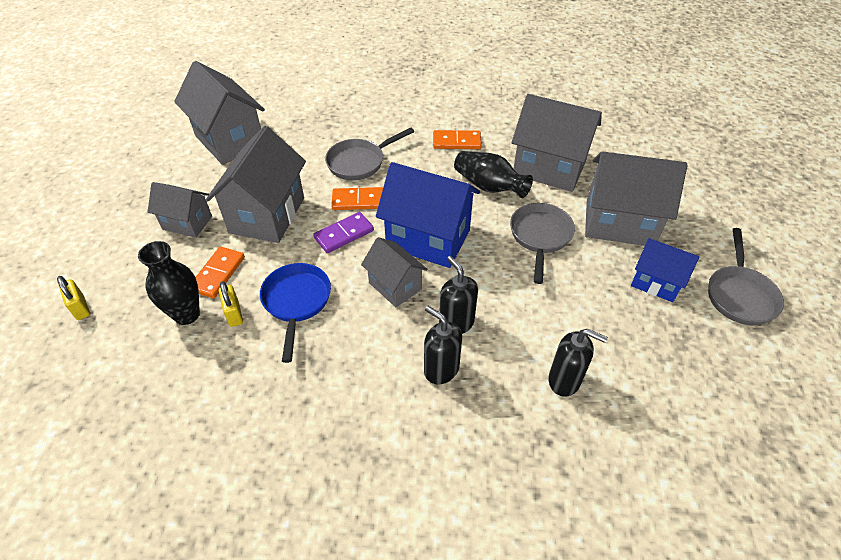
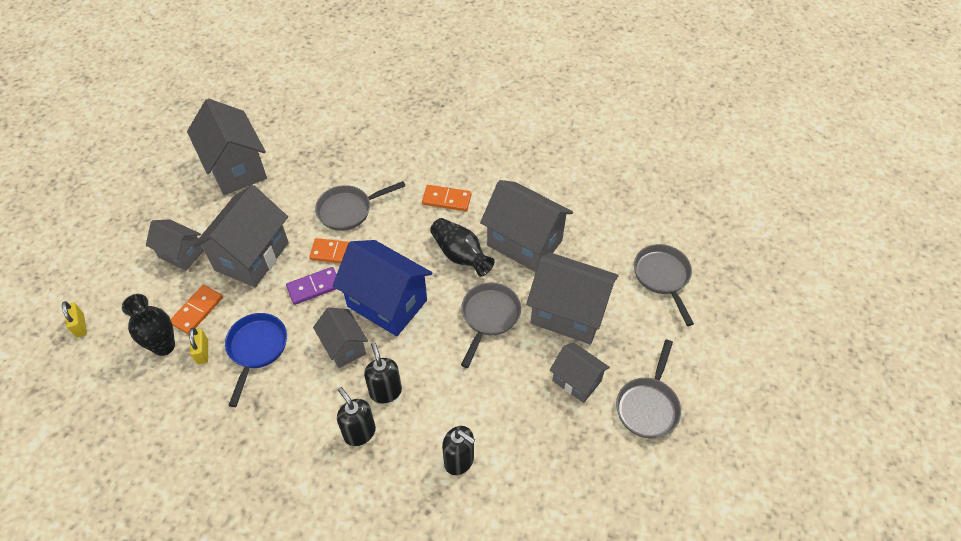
camera: 10 degrees right, 5 degrees up
blue house [631,238,699,302] -> grey house [550,342,610,403]
none -> grey pan [634,244,694,326]

